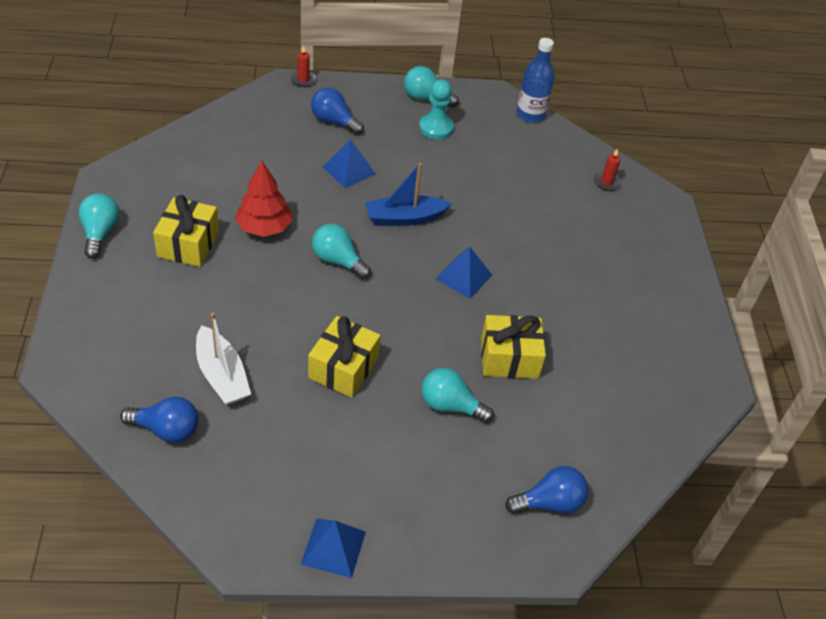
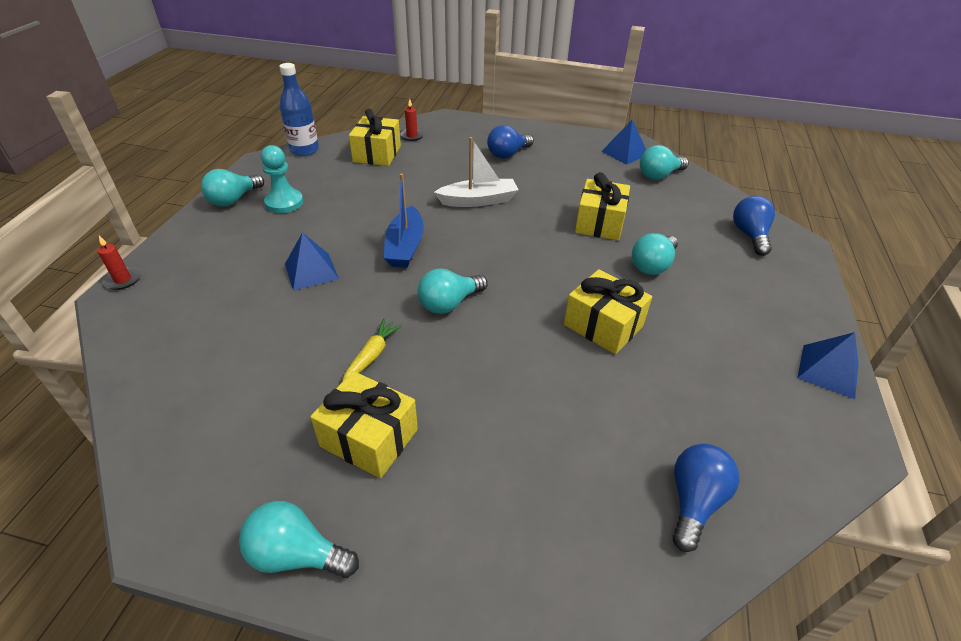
camera: 70 degrees left, 5 degrees down
white boat [196,313,251,405] -> white boat moved to [434,137,518,207]
red tree [235,161,292,237] -> yellow carrot [342,319,402,382]
blue light bulb [311,88,364,135] -> blue light bulb moved to [487,125,534,158]
blue pyramid [436,246,492,299] -> blue pyramid moved to [601,120,646,164]
none -> yellow gift [349,109,401,166]
none -> turquoise light bulb [640,145,689,180]

